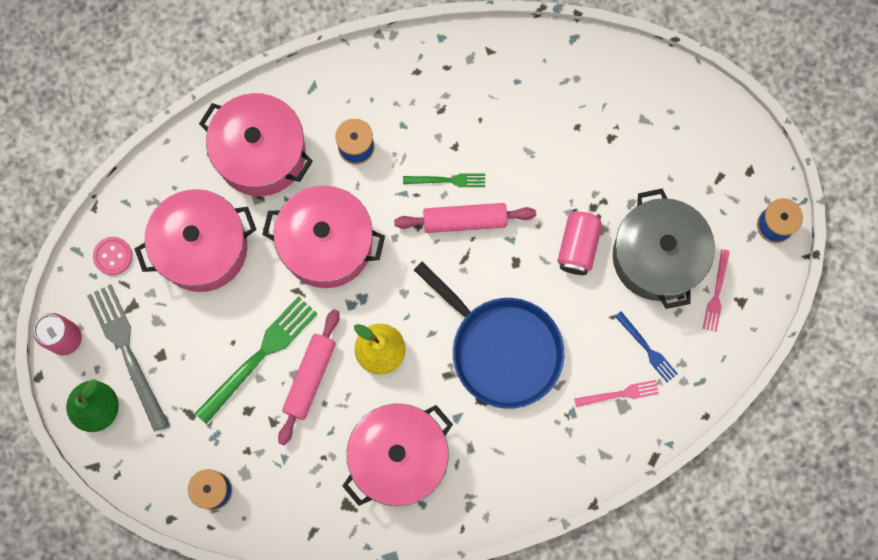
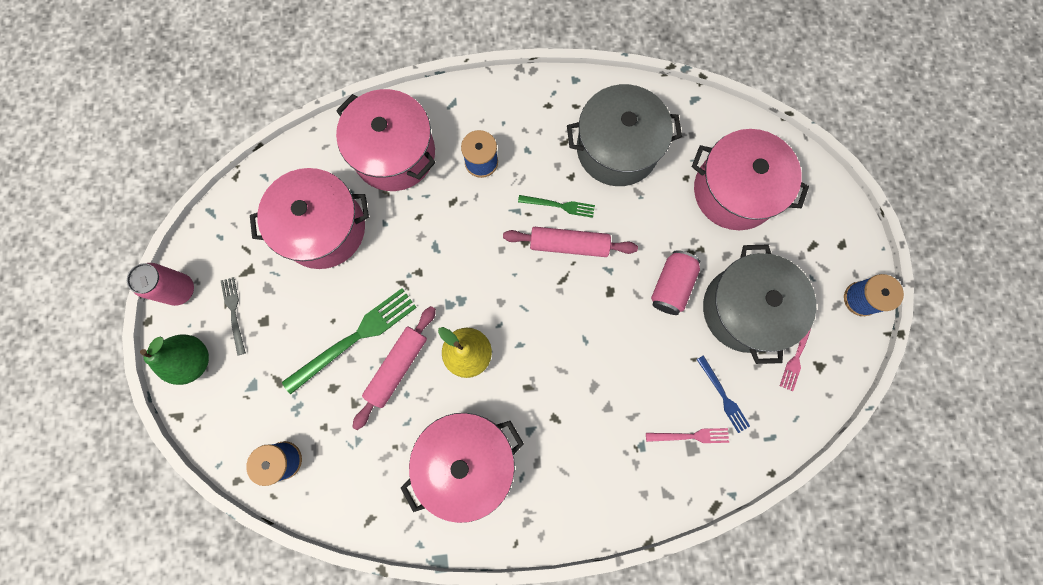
camera: 10 degrees right, 0 degrees up
grey fork [87,284,169,432] -> grey fork [221,277,246,356], size x0.54
pink button [93,237,132,275] -> none
pink pot [262,186,385,288] -> pink pot moved to [692,129,809,230]
blue pan [414,261,564,409] -> none
none -> grey pot [567,84,682,186]

